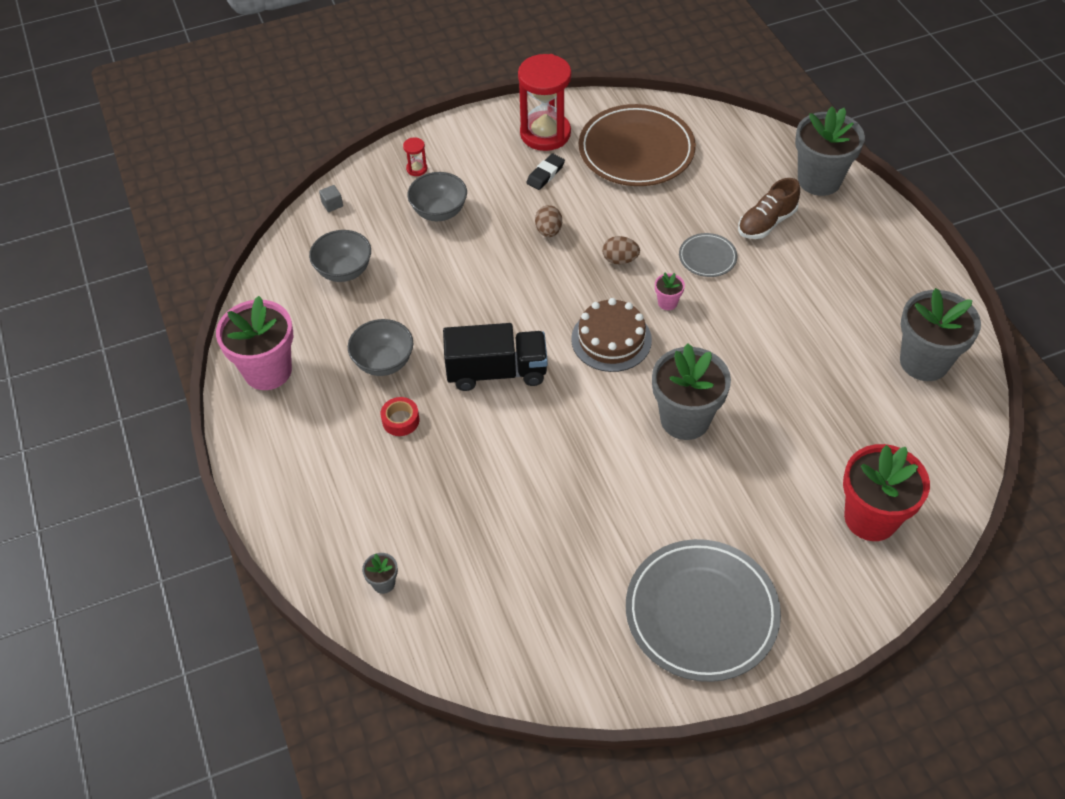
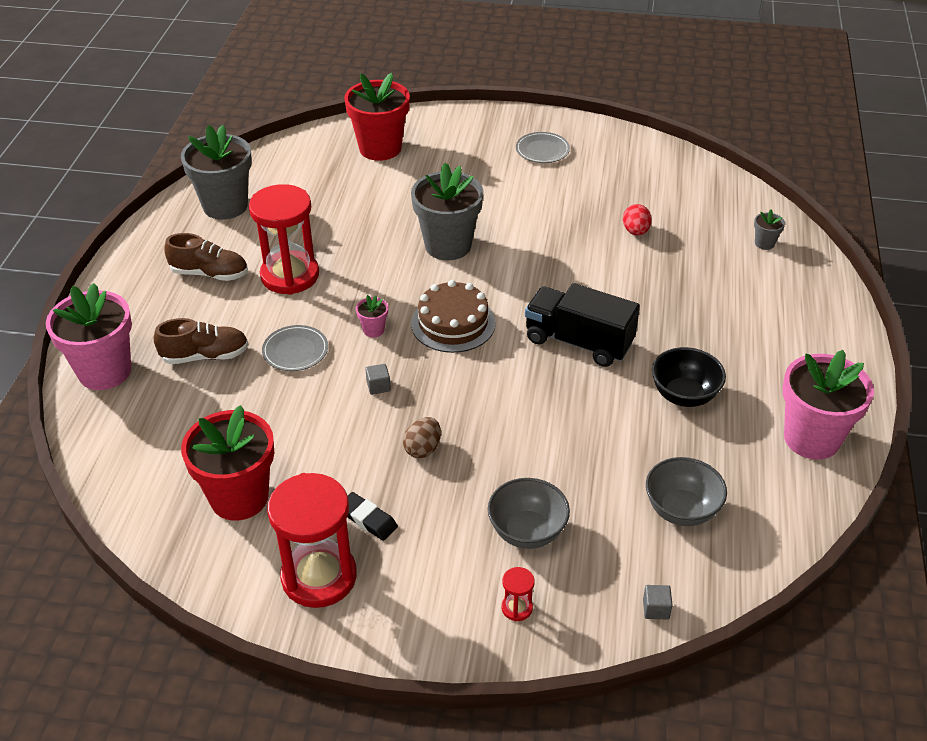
camera: 150 degrees left, 10 degrees down
grey bowl [348,319,414,376] -> black bowl [652,347,726,407]
red tape [381,397,419,436] -> none
black eraser [526,153,565,190] -> black eraser turned 60 degrees clockwise [347,492,398,541]
brown plate [579,104,696,186] -> red flower pot [181,405,274,521]
brown egg [603,236,640,264] -> grey cube [365,364,391,395]
grey plate [626,539,781,682] -> grey plate [516,132,570,163], size x0.47
grey flower pot [795,107,865,196] -> pink flower pot [46,283,132,390]
none -> brown shoe [164,233,248,281]
none -> red hourglass [249,184,319,295]
none -> red egg [623,204,652,236]

